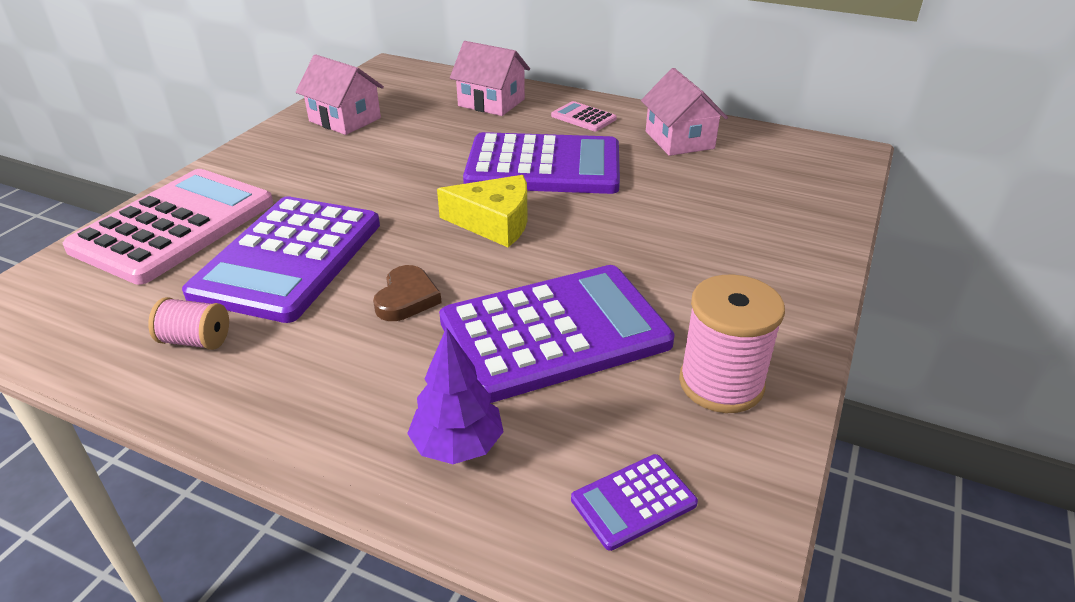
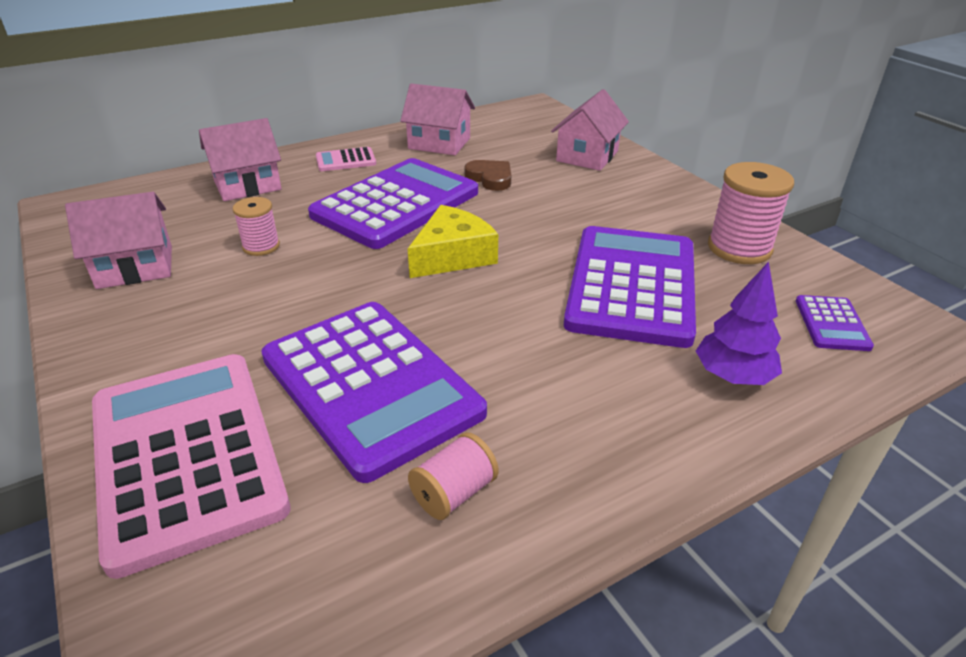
camera: 55 degrees left, 0 degrees up
brown heart [373,265,442,321] -> brown heart moved to [464,160,511,191]
none -> pink spool [233,197,280,256]
none -> pink house [551,89,629,171]

